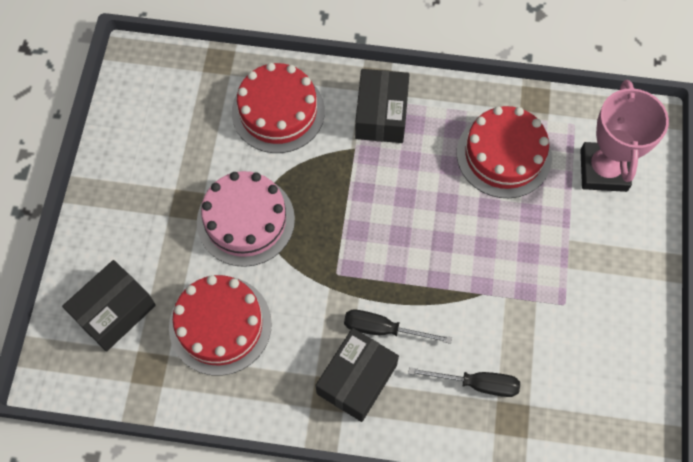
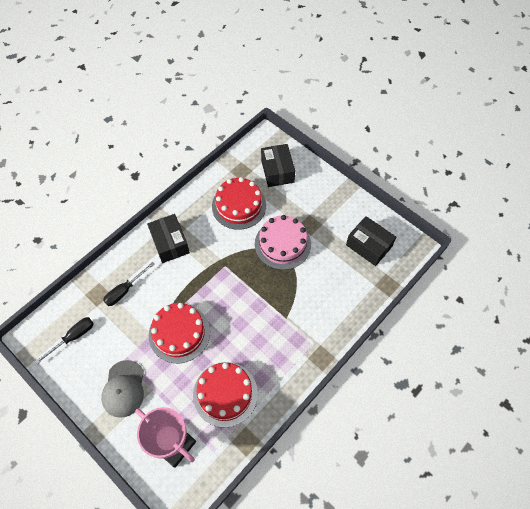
camera: 125 degrees right, 5 degrees down
red cake [232,63,325,153] -> red cake moved to [149,303,210,363]
black screwdriver [344,310,452,344] -> black screwdriver moved to [35,317,94,364]
black box [355,69,410,143] -> black box moved to [346,216,396,266]
none -> grey cap [101,360,144,418]

